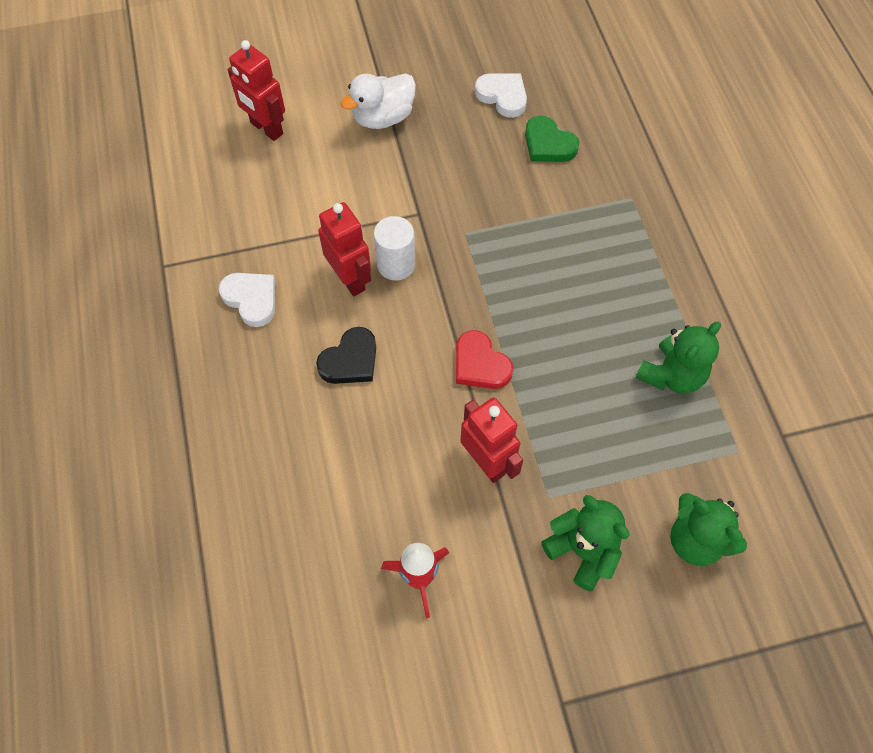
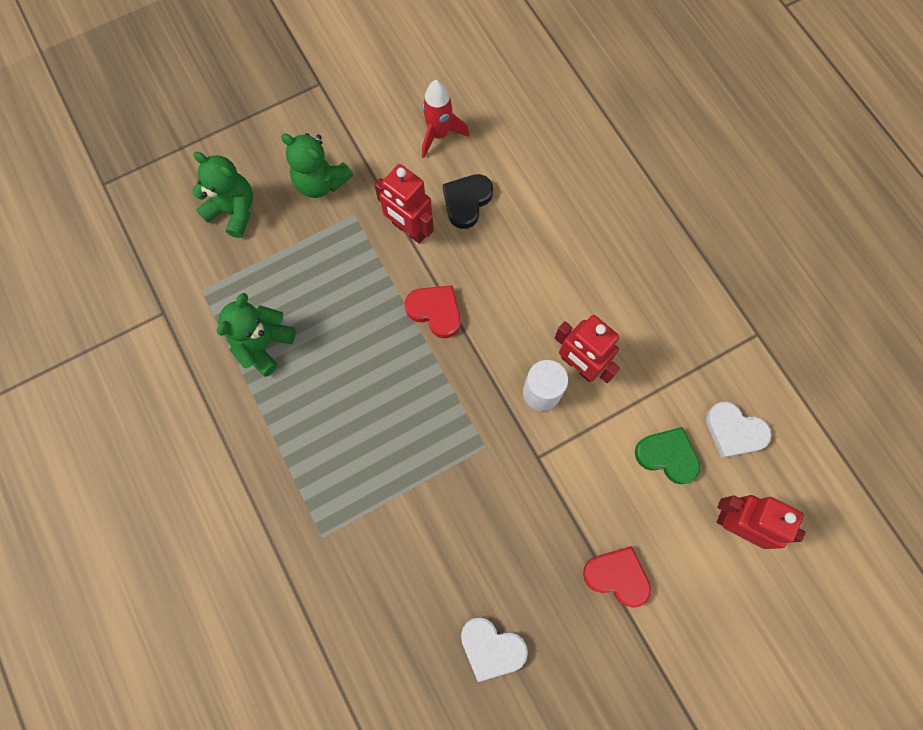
camera: 165 degrees right, 10 degrees up
white heart [219,273,275,327] -> white heart moved to [706,402,772,458]
black heart [316,327,376,384] -> black heart moved to [443,174,493,229]
white duck [340,73,416,129] -> red heart [583,546,651,608]
green heart [525,116,579,162] -> green heart moved to [635,427,701,484]

